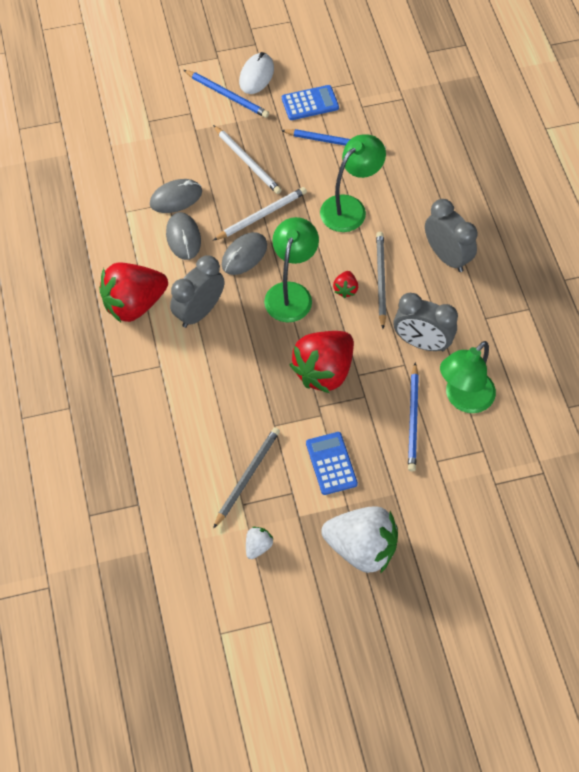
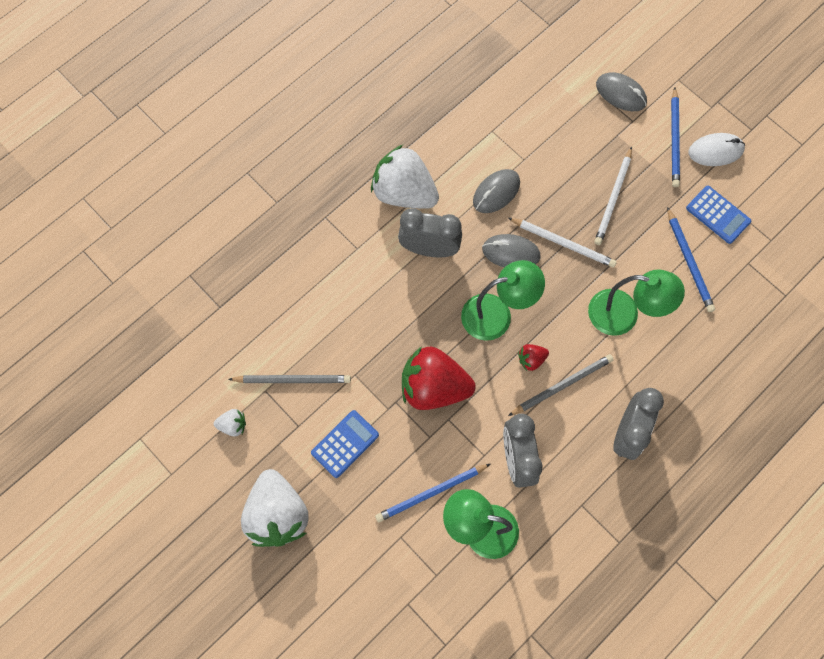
camera: 60 degrees right, 10 degrees up
red strawberry [99,263,168,322] -> white strawberry [371,145,439,209]
grey mouse [150,179,202,213] -> grey mouse moved to [596,72,647,111]

